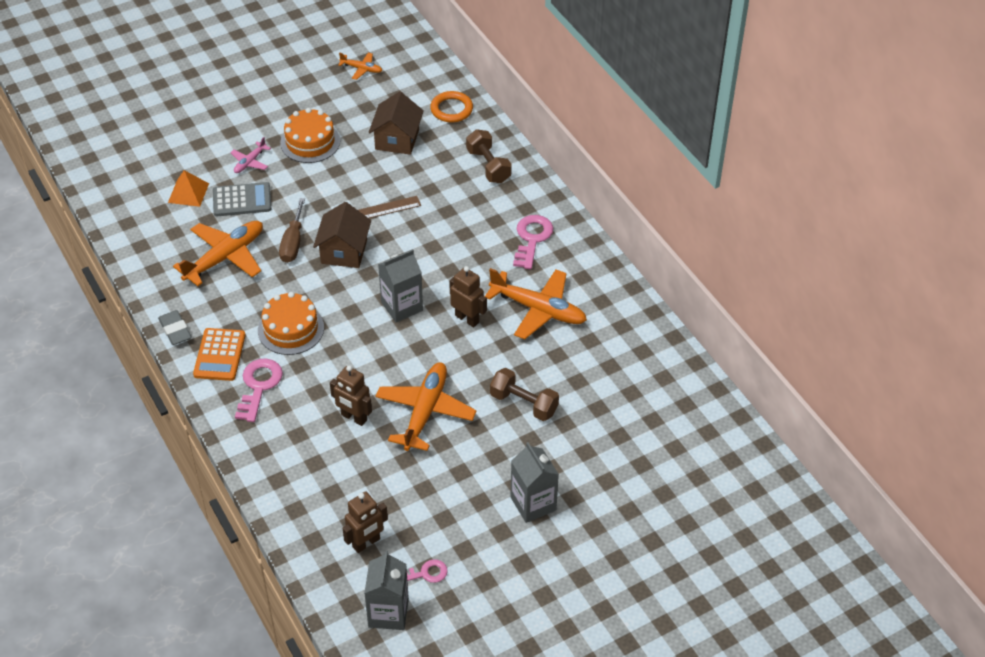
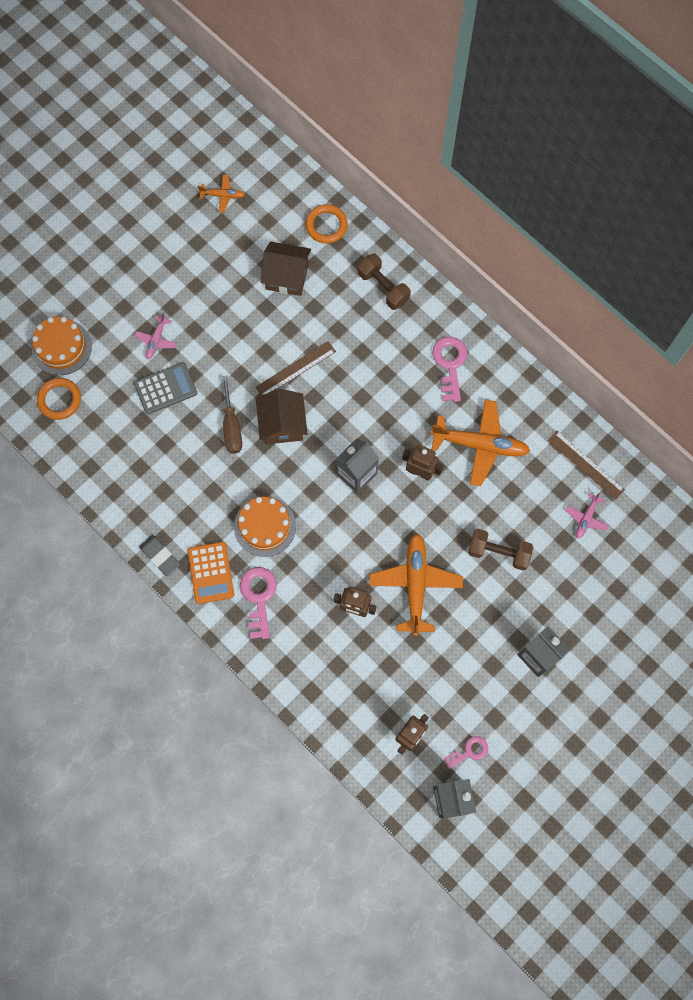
camera: 15 degrees left, 25 degrees up
orange pyramid [168,170,209,207] -> none
orange plane [173,221,263,286] -> none
orange cake [280,108,340,163] -> orange cake moved to [32,317,92,375]
brown house [369,91,424,155] -> brown house turned 75 degrees counterclockwise [261,242,311,296]
none -> orange ring [37,378,81,420]
none -> brown ruler [548,431,625,500]
none -> pink plane [565,492,609,539]

